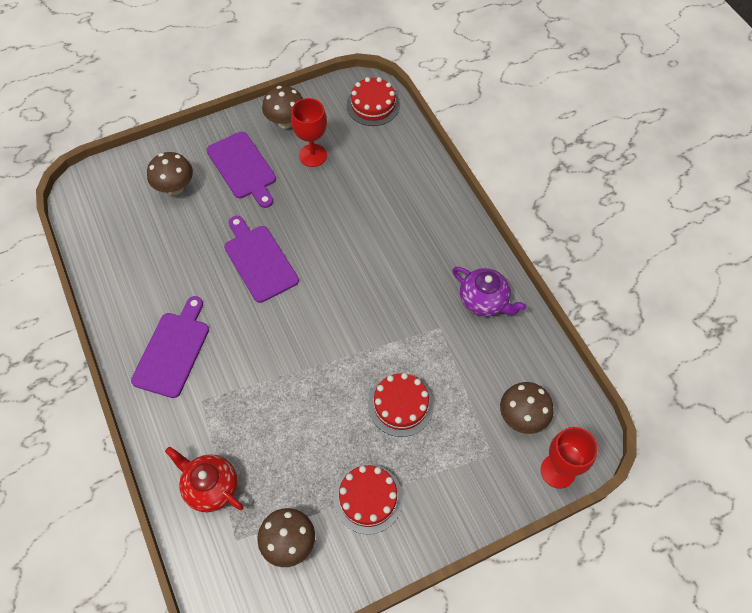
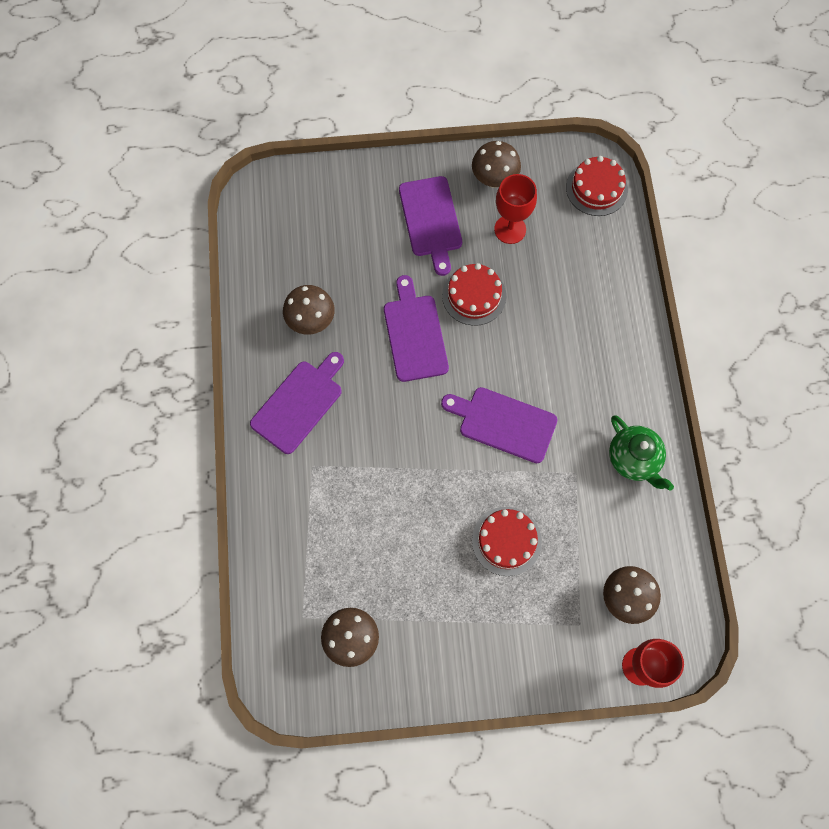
camera: 20 degrees right, 10 degrees up
brown mushroom [147,152,193,195] -> brown mushroom moved to [283,285,335,335]
red teapot [165,447,244,512] -> none
red cake [333,464,403,534] -> red cake moved to [442,263,506,326]
purple teapot [452,267,527,316] -> green teapot [609,415,674,491]
none -> purple cutting board [441,387,558,463]

